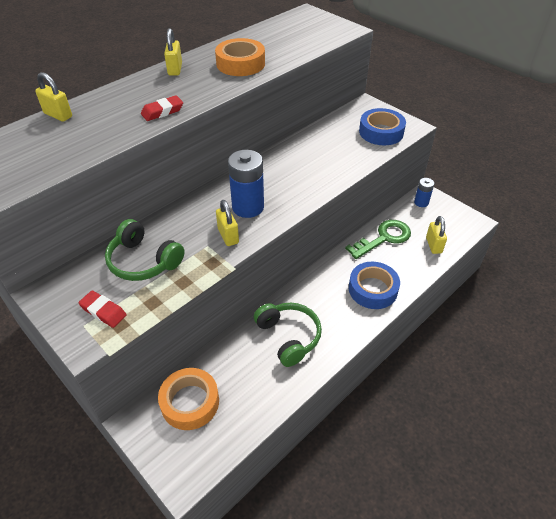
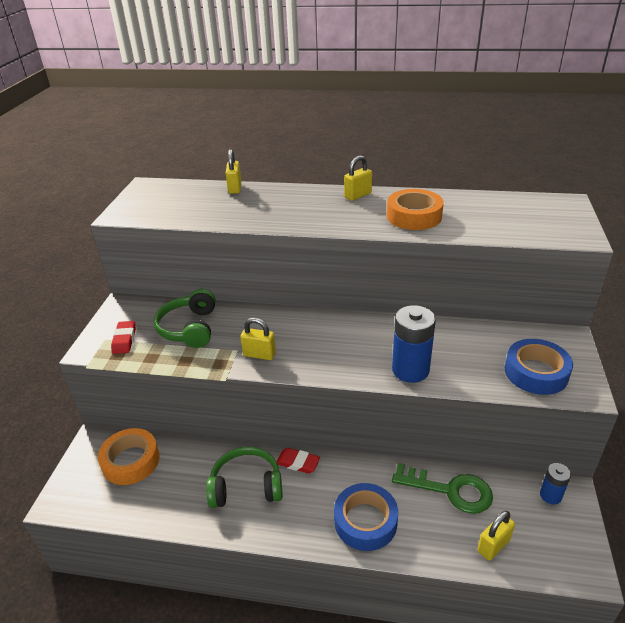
camera: 55 degrees right, 10 degrees down
red eraser [141,95,183,121] -> red eraser moved to [276,448,320,474]
yellow padlock [216,200,239,246] -> yellow padlock turned 75 degrees clockwise [241,318,276,360]
blue battery [228,150,264,218] -> blue battery moved to [392,305,436,383]
green headphones [254,303,322,367] -> green headphones turned 120 degrees counterclockwise [206,447,283,508]

